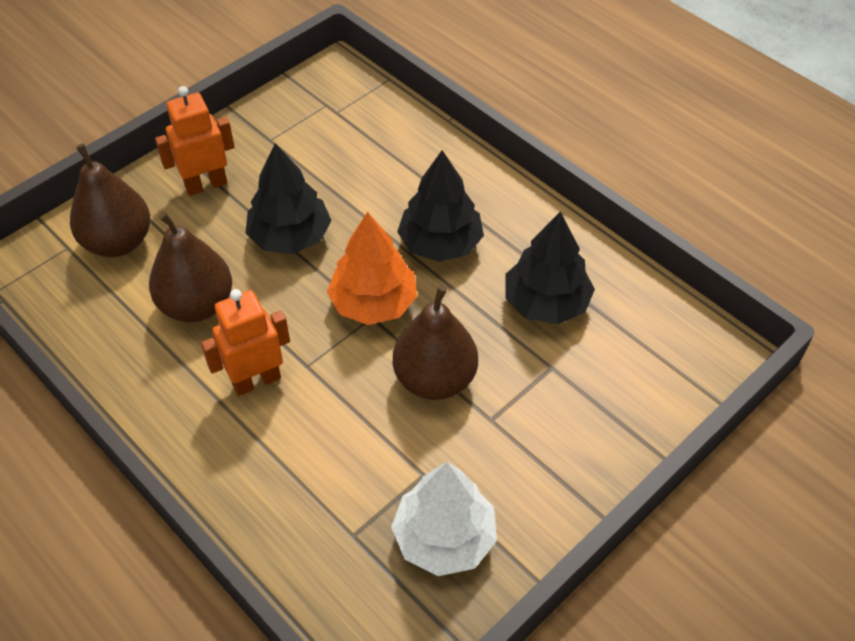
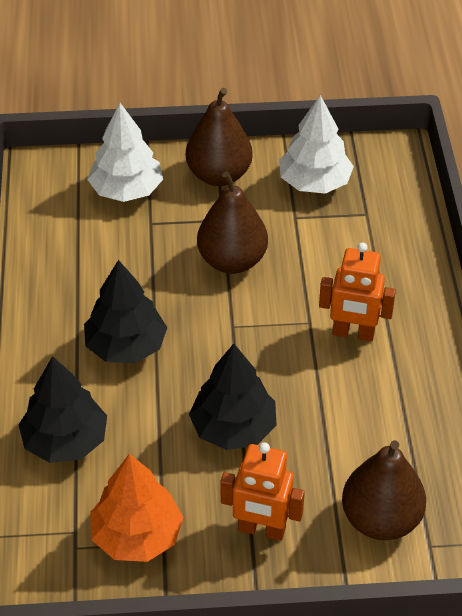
camera: 140 degrees left, 5 degrees down
brown pear [149,211,232,322] -> brown pear moved to [186,88,253,186]
orange tree [327,212,417,325] -> orange tree moved to [90,454,183,562]
black tree [506,211,595,324] -> black tree moved to [19,356,107,463]
none -> white tree [87,103,163,202]

